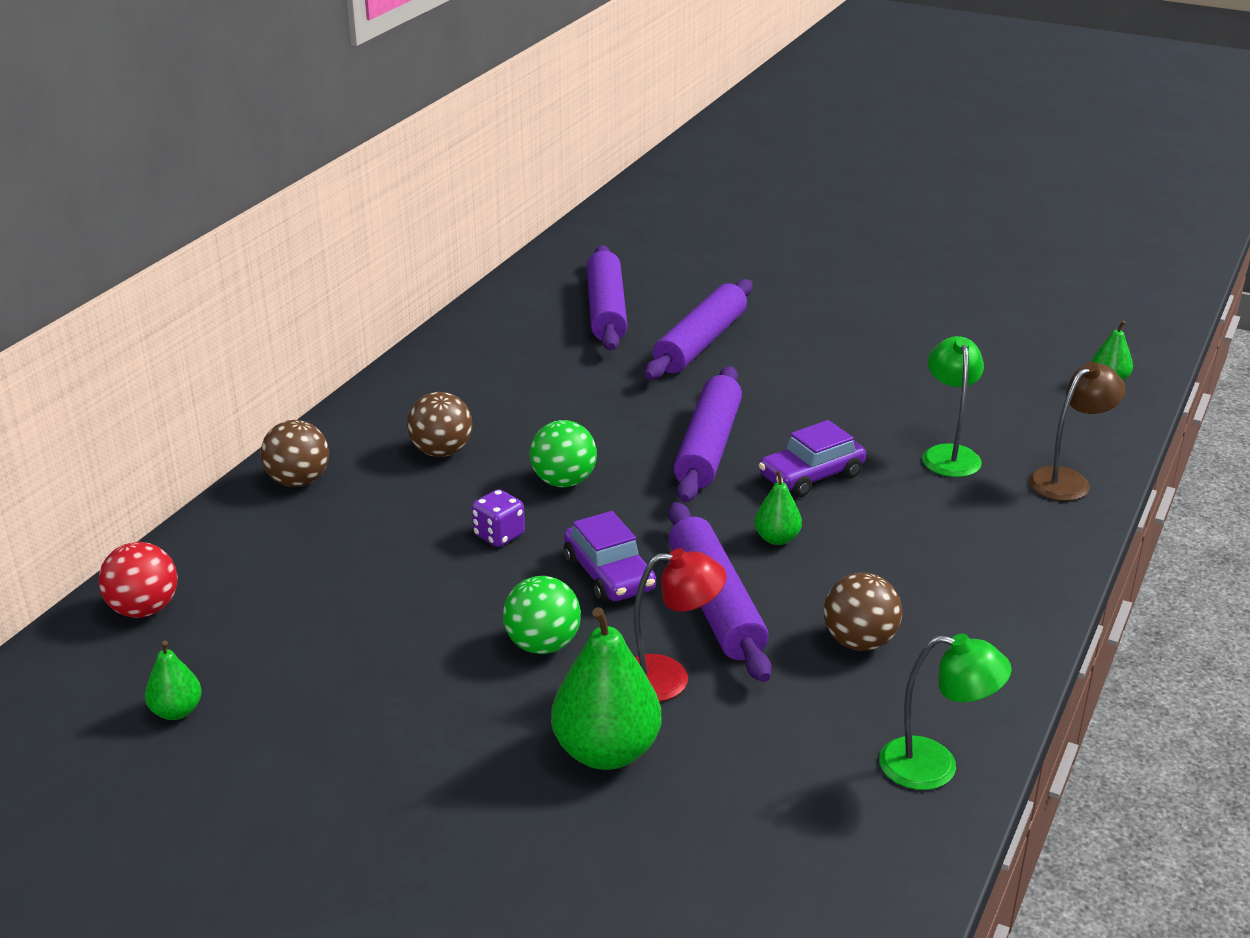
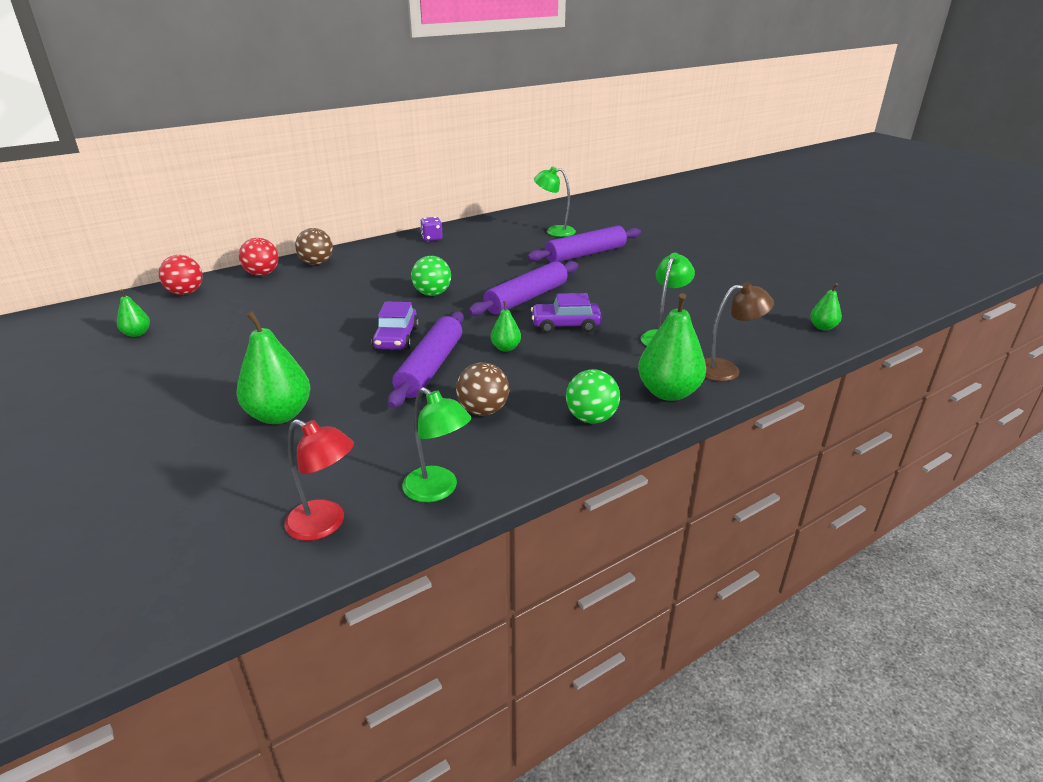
camera: 30 degrees right, 0 degrees up
brown ball [407,392,472,457] -> none
purple dice [471,489,525,547] -> purple dice moved to [420,217,443,241]
green ball [503,576,581,654] -> green ball moved to [566,369,620,424]
purple rolling pin [587,245,628,350] -> green lamp [534,167,576,237]
red lamp [634,548,726,701] -> red lamp moved to [284,419,354,541]
none -> red ball [239,238,279,276]
none -> green pear [638,293,706,401]

